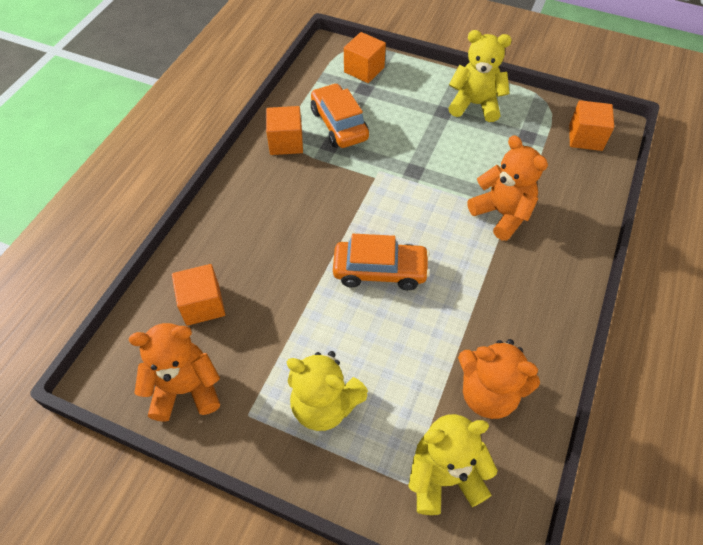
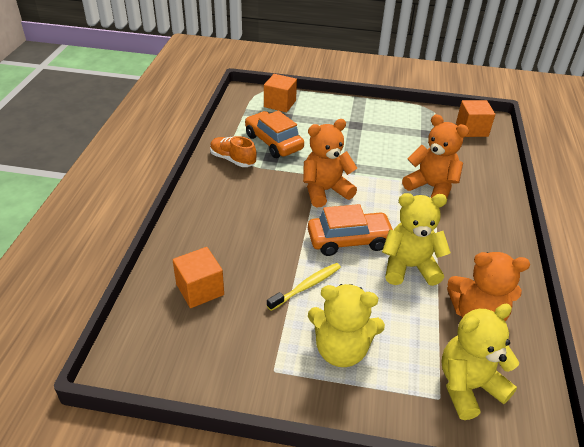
camera: 15 degrees left, 15 degrees down
orange teddy bear [129,323,220,422] -> orange teddy bear moved to [303,119,357,208]
orange cube [266,106,303,155] -> orange shoe [210,136,257,167]
yellow teddy bear [449,30,512,122] -> yellow teddy bear moved to [382,193,451,286]
none -> yellow toothbrush [267,263,341,311]

